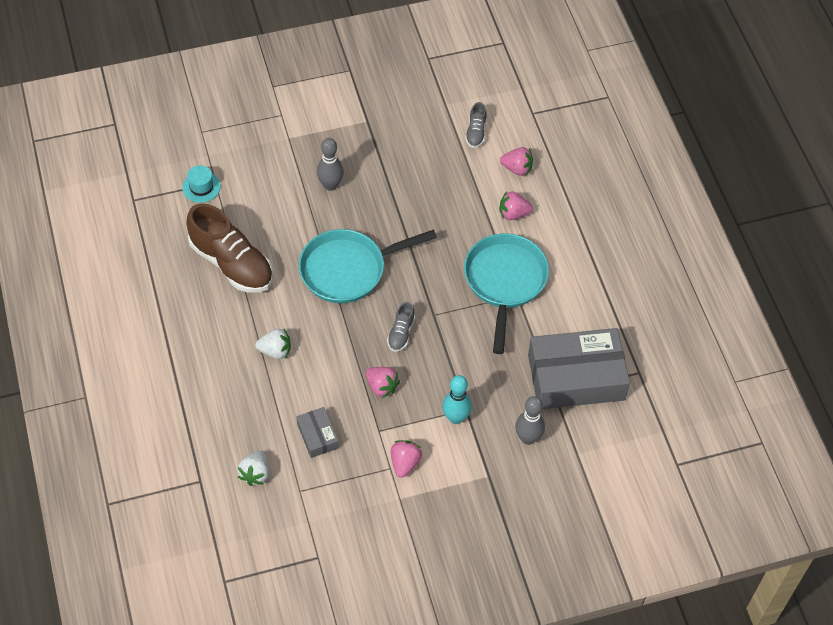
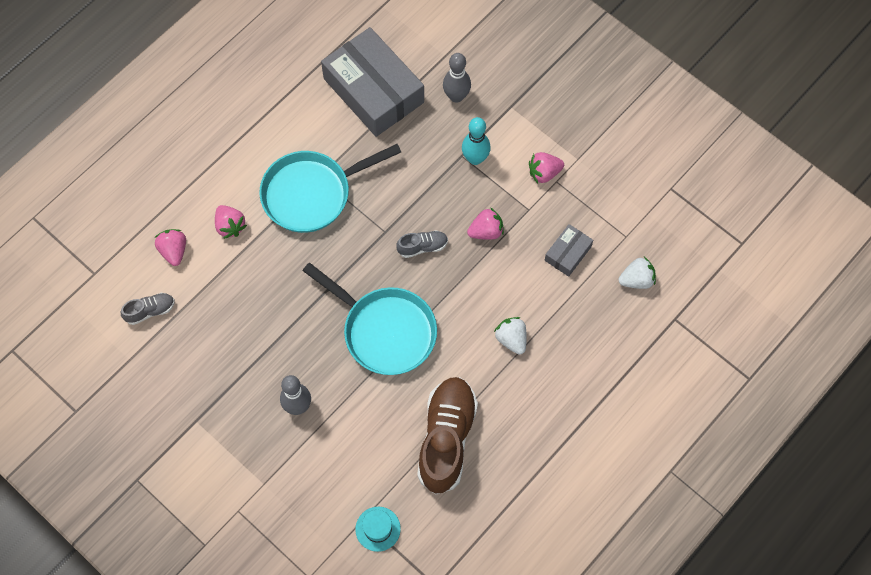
camera: 120 degrees left, 10 degrees up
pink strawberry [366,367,400,398] -> pink strawberry turned 60 degrees clockwise [467,207,504,239]

